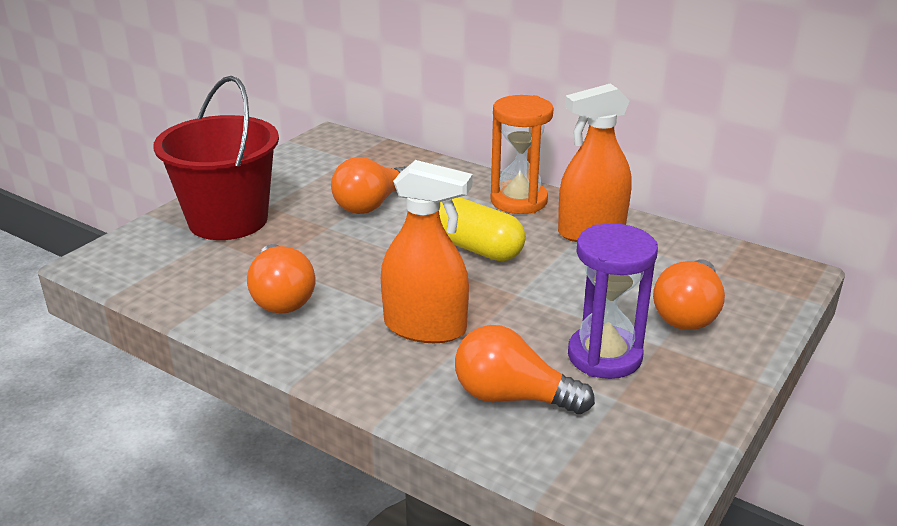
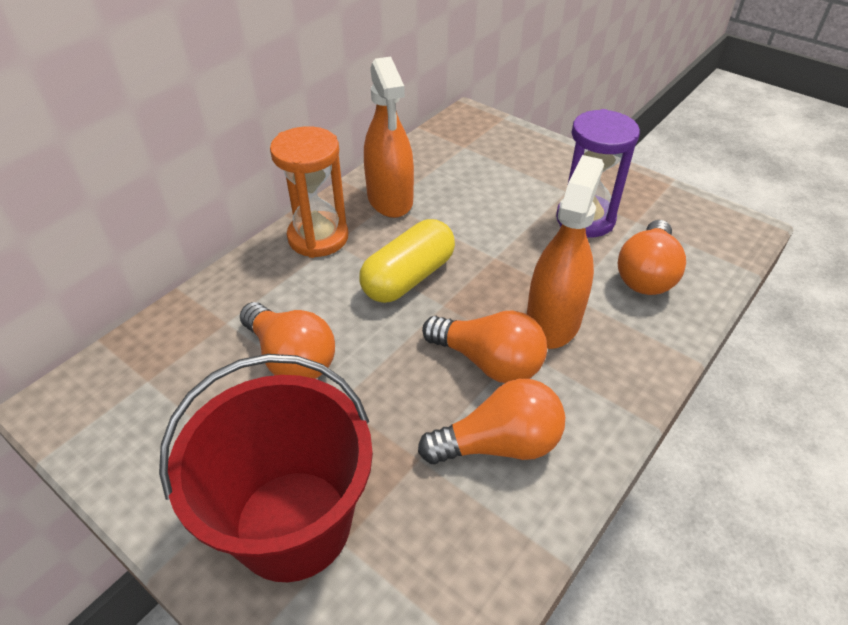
camera: 85 degrees left, 15 degrees up
orange light bulb [653,260,725,330] -> orange light bulb moved to [422,310,547,383]

